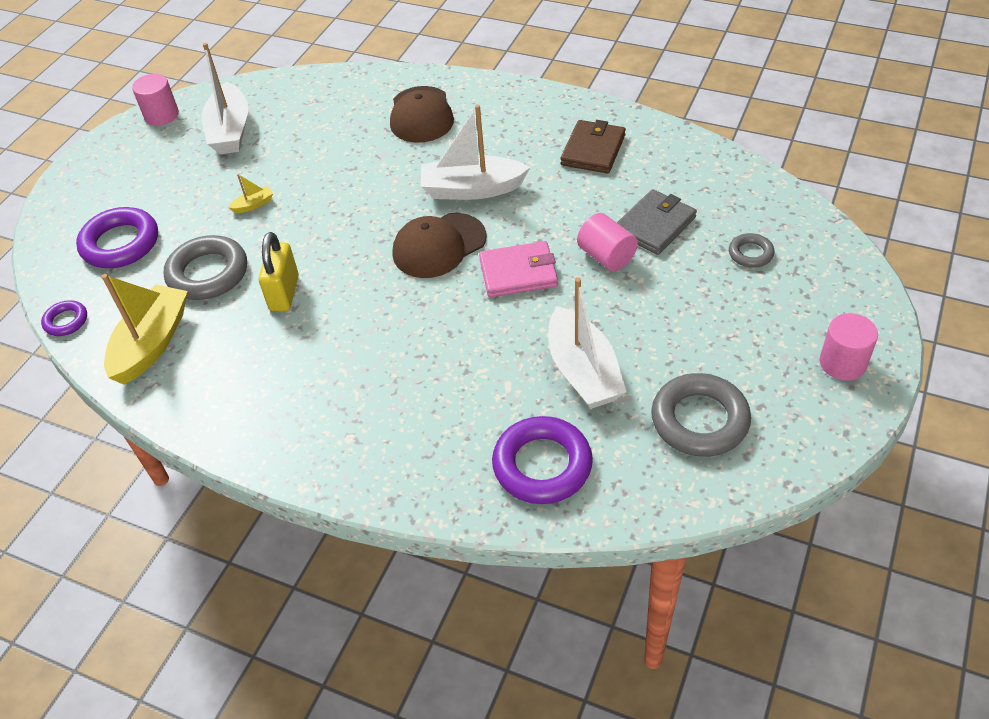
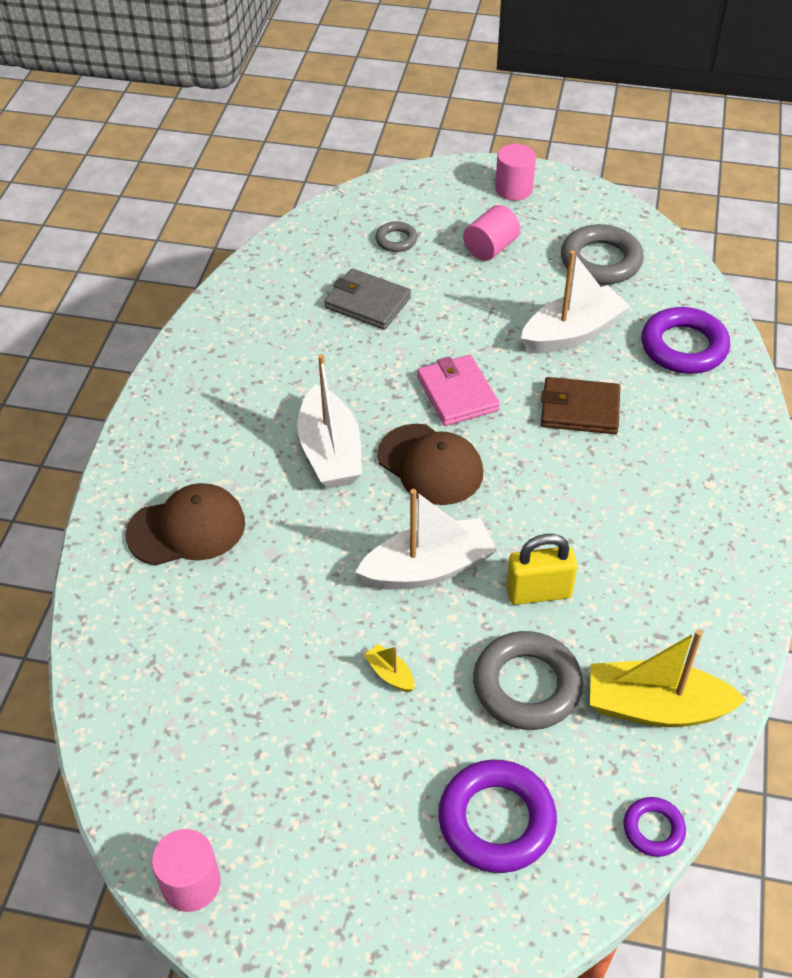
camera: 105 degrees left, 0 degrees up
white boat [202,43,248,154] -> white boat moved to [355,489,497,590]
brown wallet [560,120,626,174] -> brown wallet moved to [541,377,620,434]
pink cylinder [577,213,638,271] -> pink cylinder moved to [463,205,520,261]

